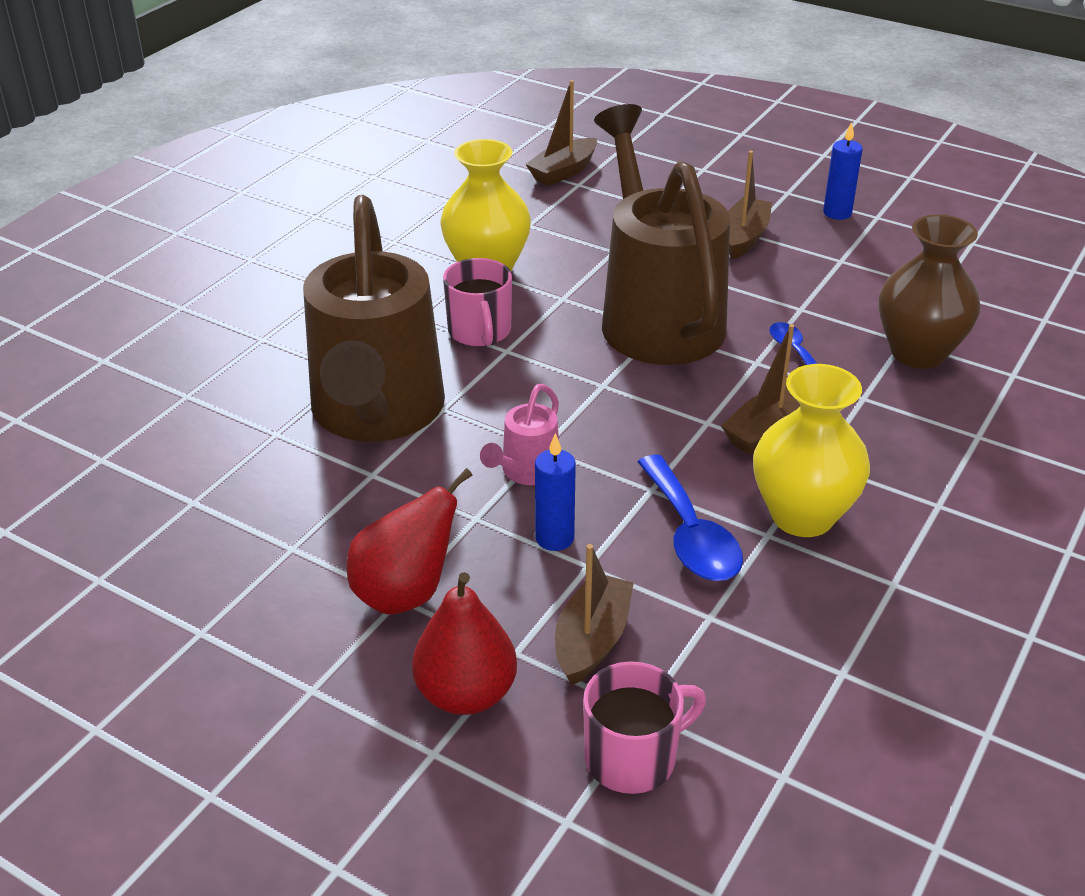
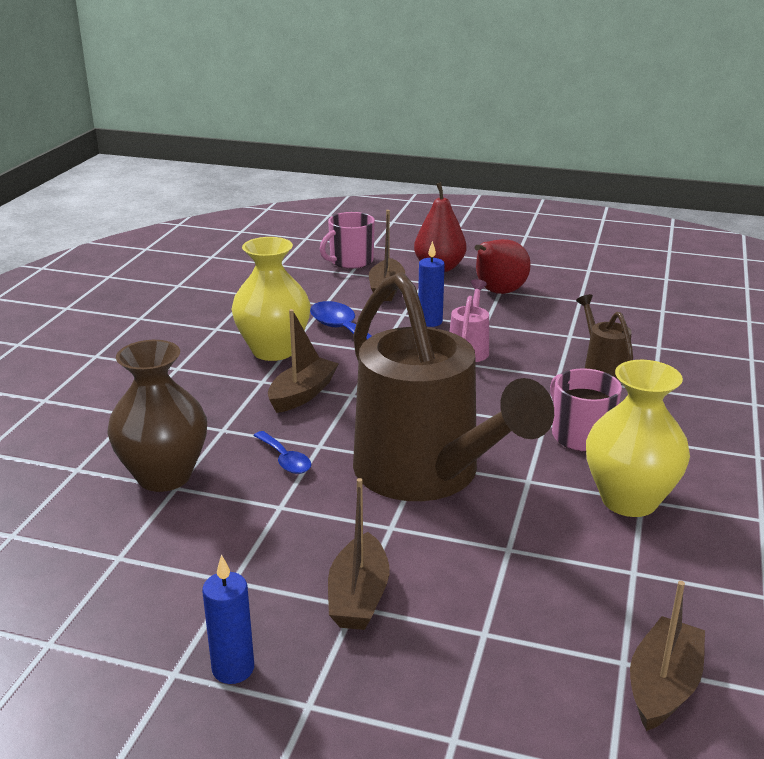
camera: 165 degrees right, 10 degrees down
brown watering can [303,195,445,442] -> brown watering can [576,294,633,380], size x0.41

